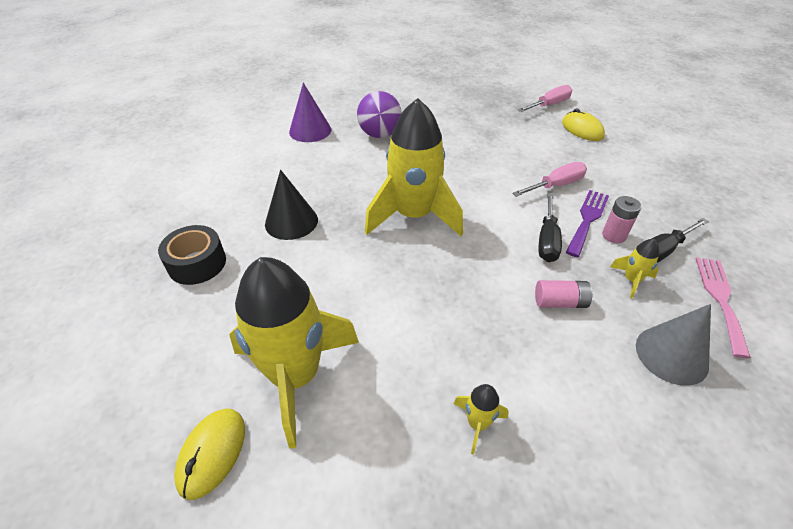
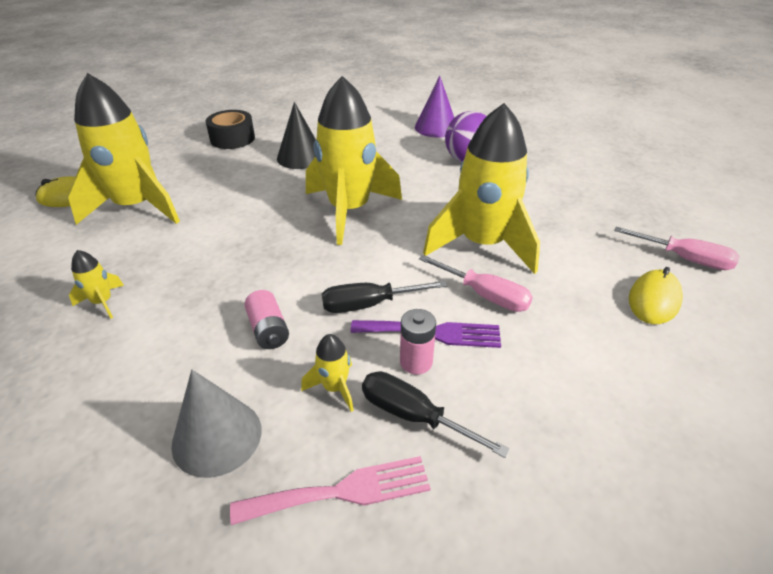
camera: 65 degrees right, 5 degrees down
none -> yellow rocket [423,103,540,274]

